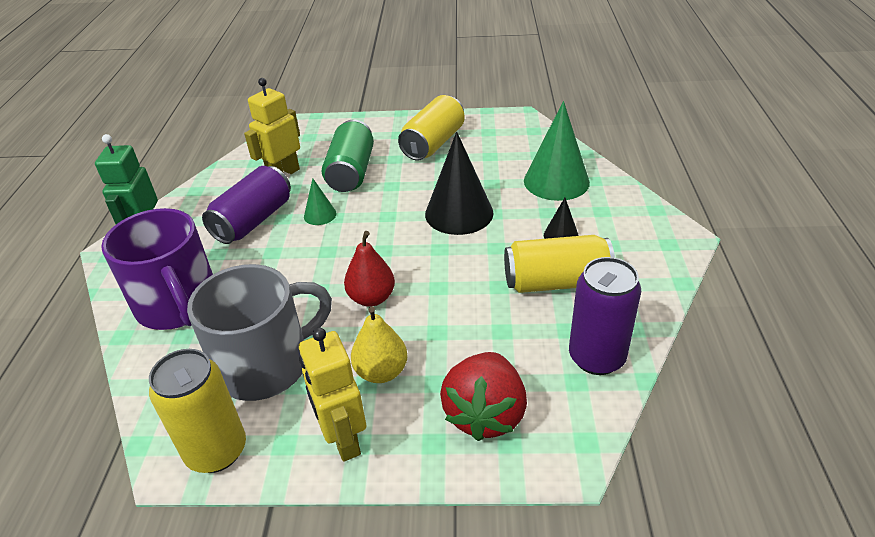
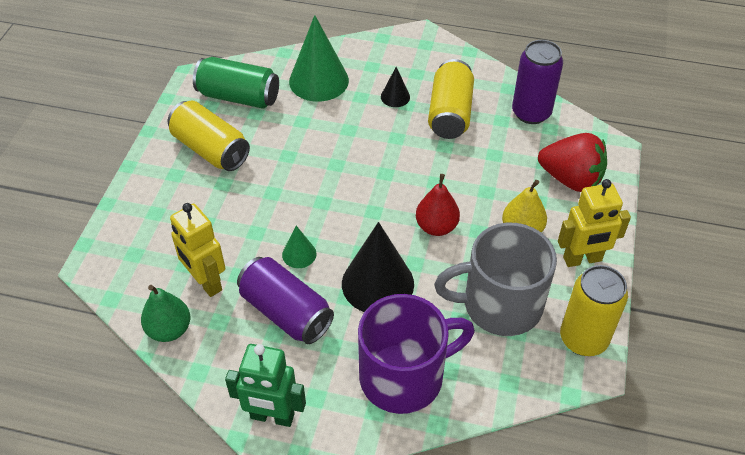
camera: 80 degrees left, 10 degrees up
grey mug [187,264,332,401] -> grey mug turned 75 degrees counterclockwise [434,223,557,336]
green can [322,120,374,192] -> green can moved to [193,57,279,109]
black cone [425,132,493,235] -> black cone moved to [342,222,414,312]
none -> green pear [141,285,190,342]

